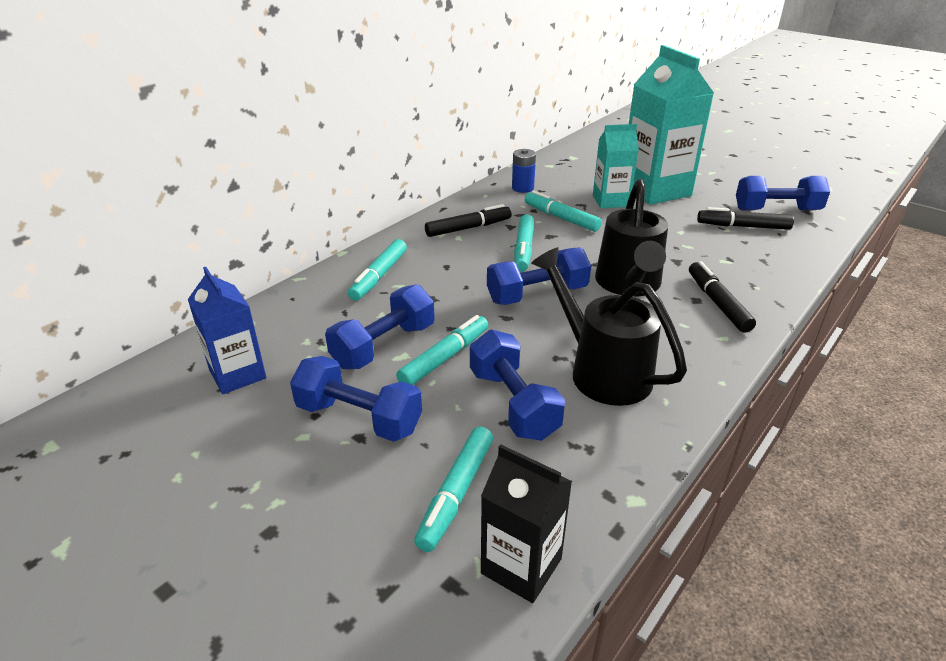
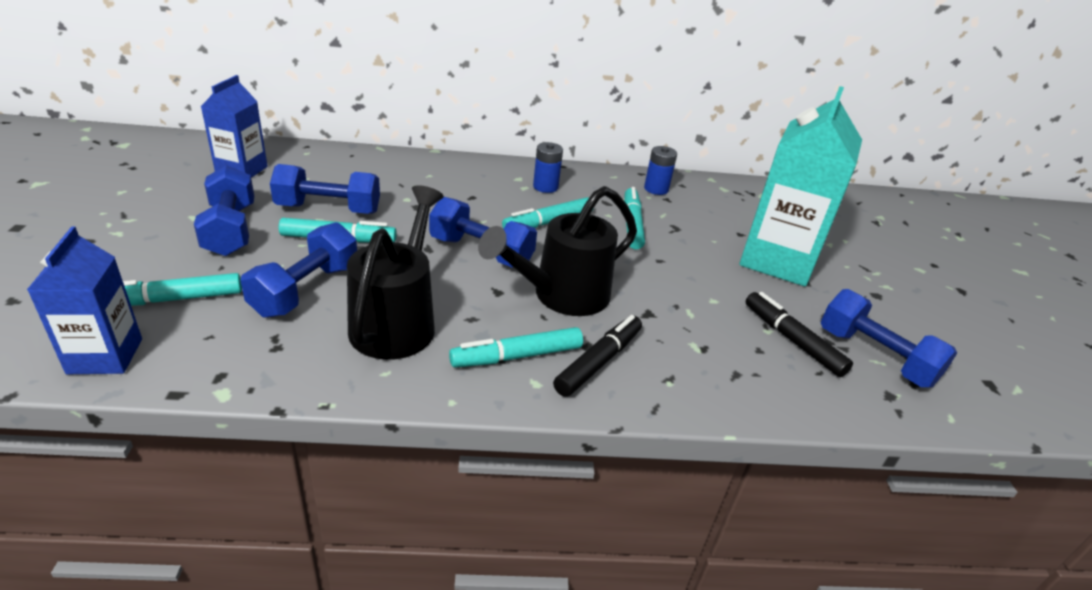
camera: 45 degrees right, 0 degrees up
turquoise marker [348,239,407,301] -> turquoise marker moved to [449,327,583,368]
black marker [425,204,511,237] -> blue battery [533,142,563,193]
black carton [481,444,572,603] -> blue carton [27,226,142,374]
turquoise carton [593,124,639,208] -> none

